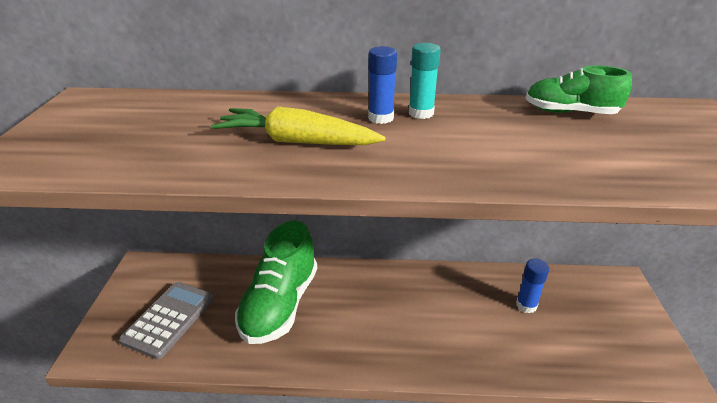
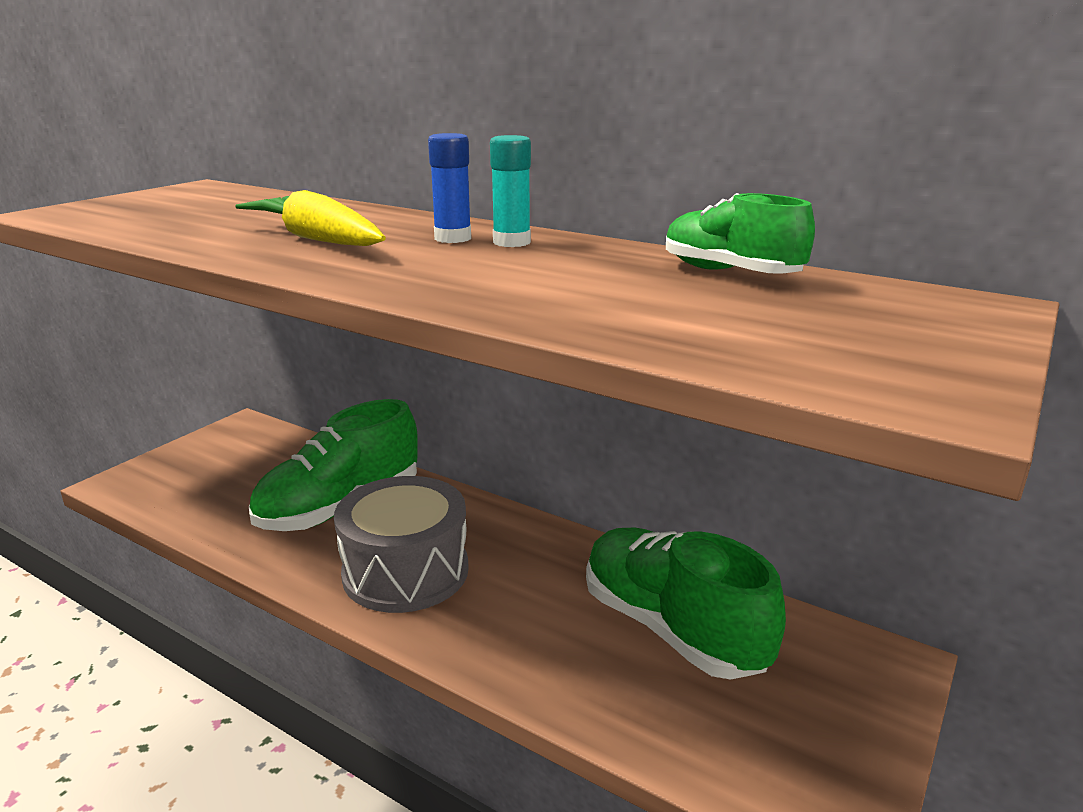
camera: 30 degrees right, 10 degrees down
grey calculator [119,282,214,359] -> none
blue glue stick [516,259,549,313] -> green shoe [586,528,786,679]
none -> grey drum [334,476,469,613]

